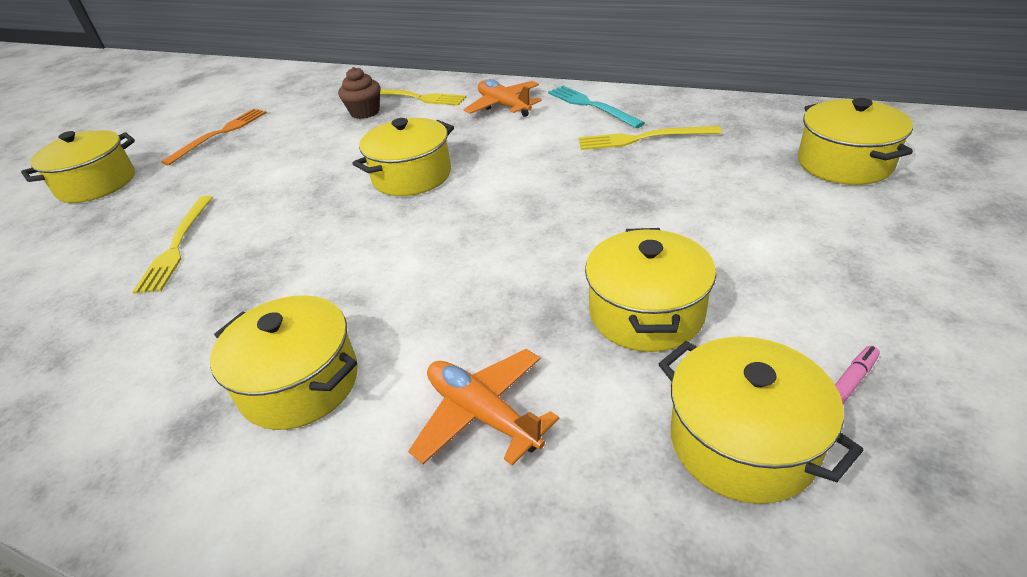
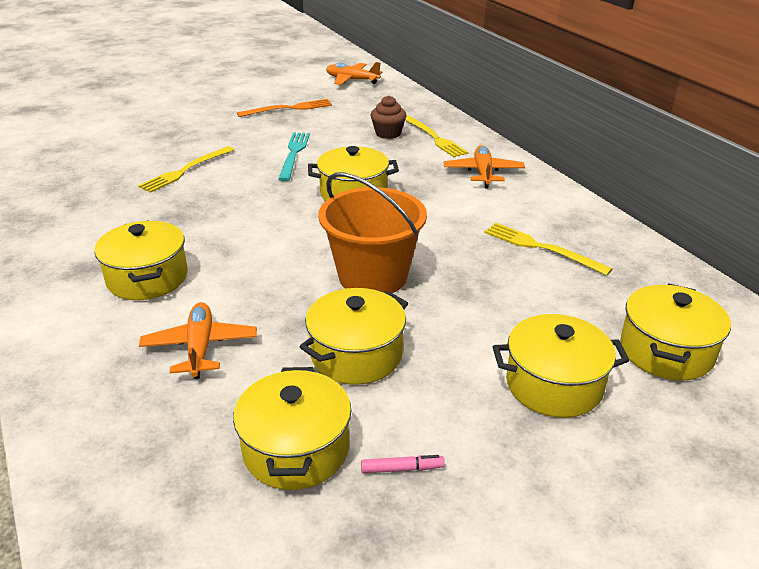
camera: 35 degrees right, 5 degrees down
yellow pot [21,130,135,203] -> yellow pot moved to [493,314,629,418]
turquoise fork [548,86,645,128] -> turquoise fork moved to [278,133,310,181]
none -> orange bucket [318,172,427,293]
none -> orange plane [326,62,383,85]

